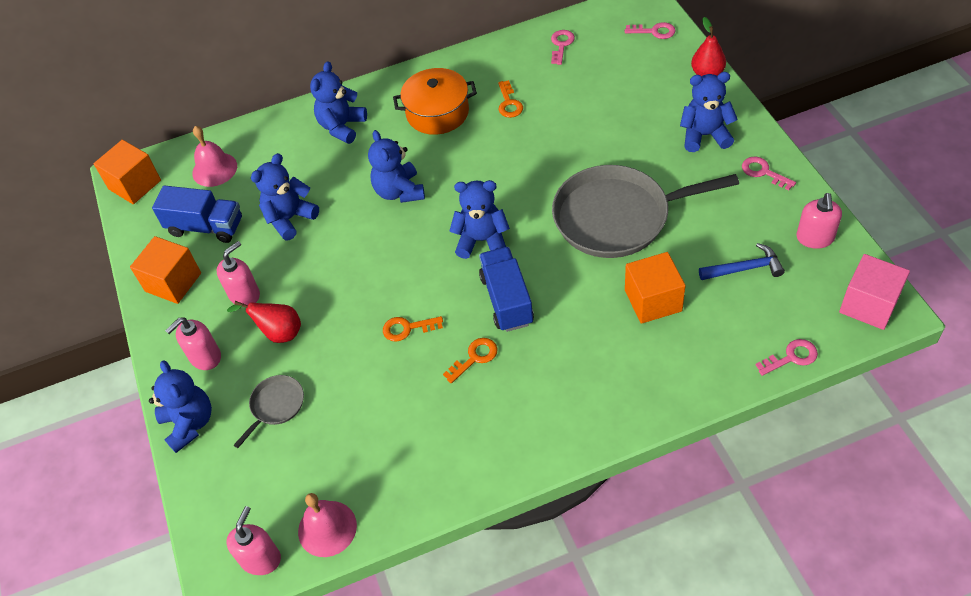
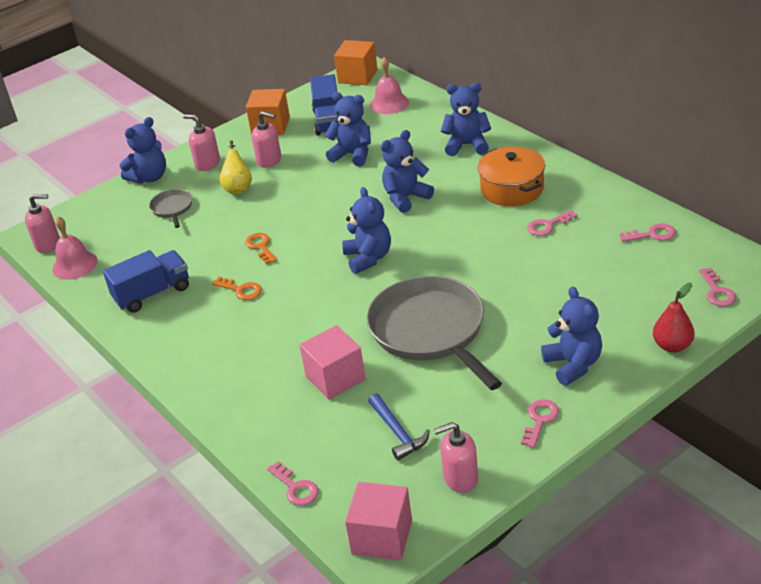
camera: 70 degrees right, 15 degrees down
red pear [227,301,301,343] -> yellow pear [220,141,252,194]
grey pan [234,375,304,448] -> grey pan turned 120 degrees counterclockwise [149,189,193,228]
blue truck [479,247,534,332] -> blue truck moved to [103,250,189,313]
orange key [498,80,523,118] -> pink key [527,210,577,236]
orange cube [625,252,686,324] -> pink cube [299,325,366,400]

